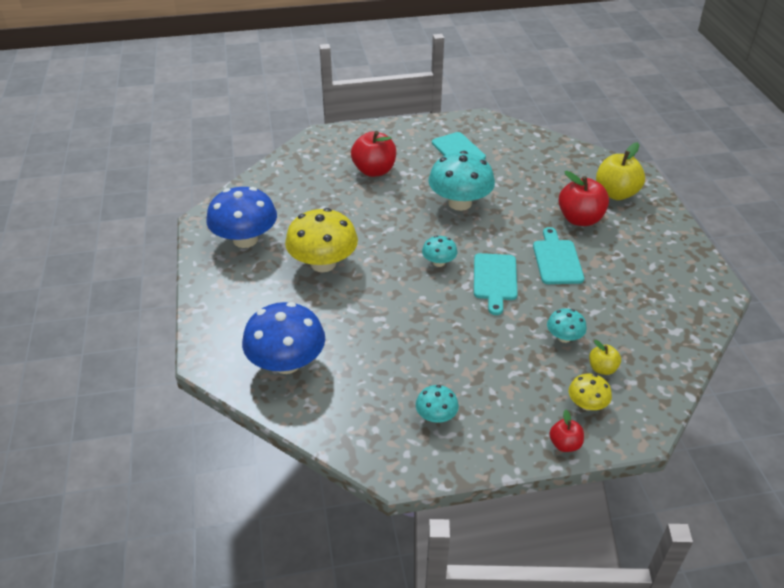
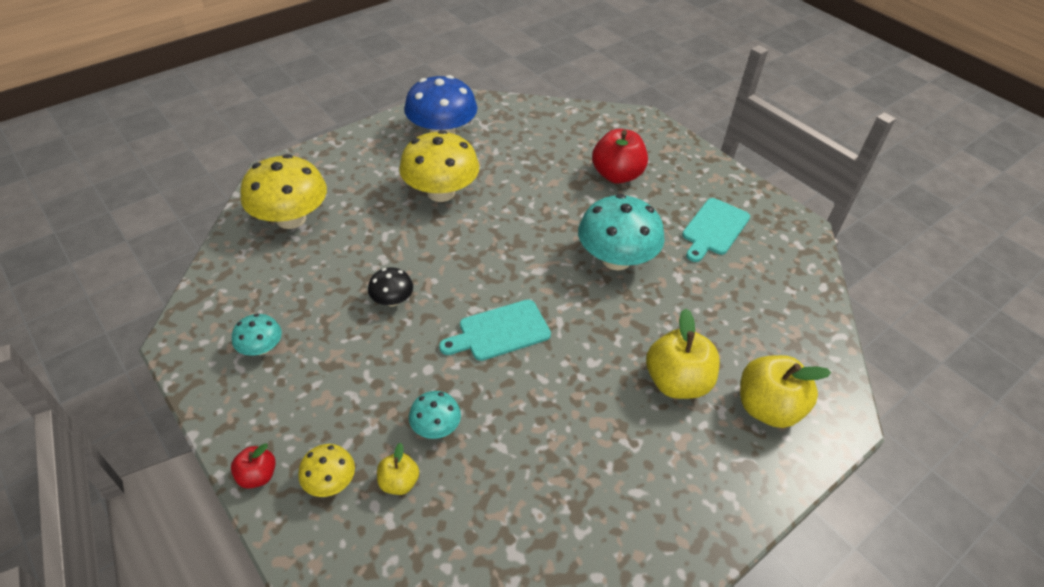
camera: 60 degrees right, 5 degrees up
blue mushroom [242,302,325,374] -> yellow mushroom [240,154,327,229]
turquoise mushroom [422,235,457,267] -> none
turquoise cutting board [533,227,584,284] -> none
red apple [558,171,609,226] -> yellow apple [646,308,720,399]
none -> black mushroom [368,267,413,307]

